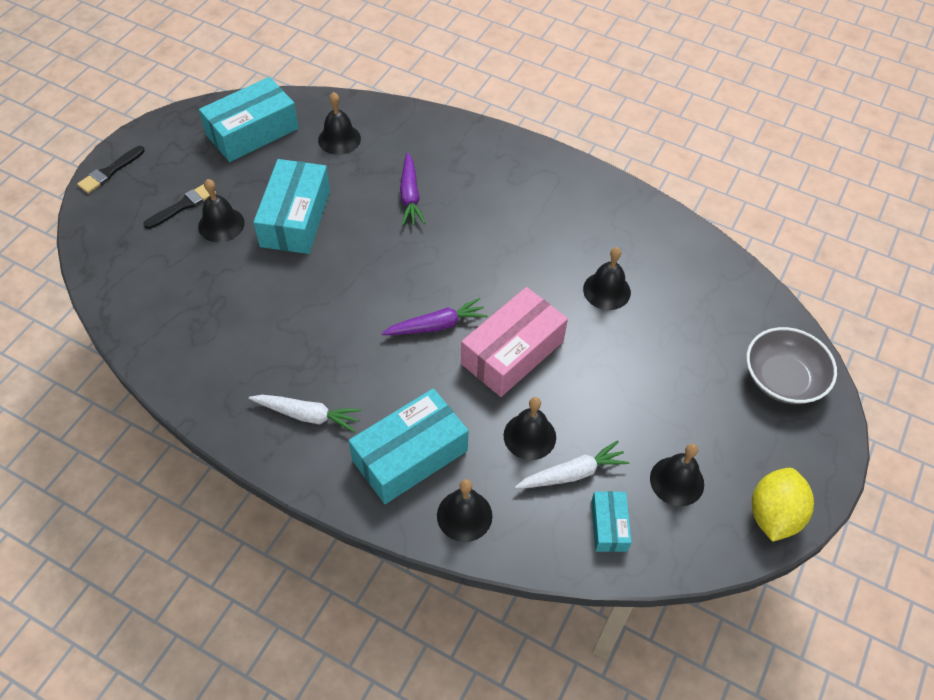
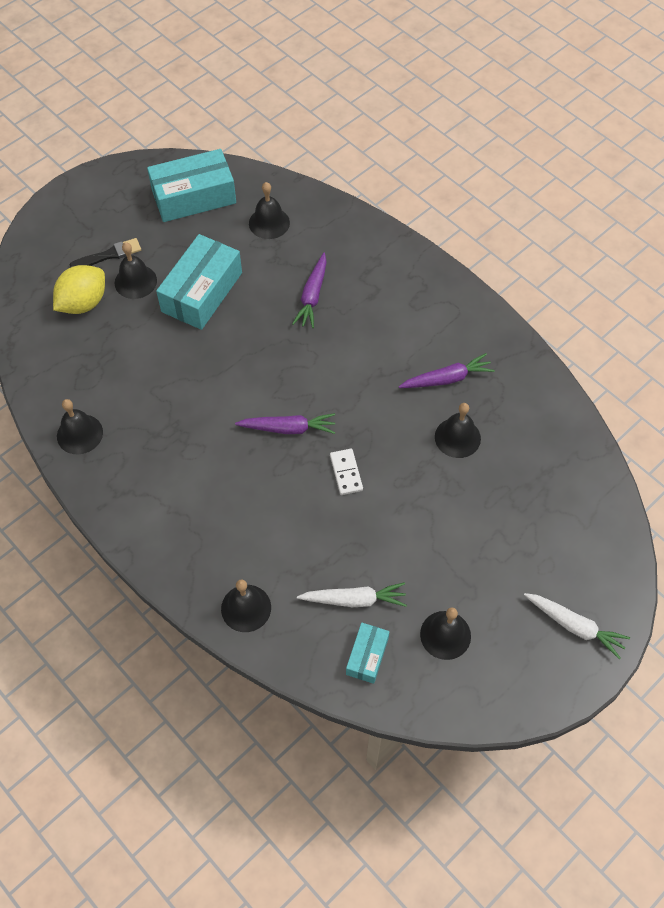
camera: 20 degrees right, 5 degrees up
black brush [77,146,145,194] -> none
white carrot [249,395,362,432] -> white carrot moved to [524,593,630,659]
turquoise box [349,388,469,504] -> none
pink box [461,287,568,397] -> white domino [330,449,363,495]
black bell [503,397,556,460] -> black bell moved to [57,399,103,454]
grey bowl [746,327,837,404] -> none
yellow lemon [752,468,814,542] -> yellow lemon moved to [53,265,105,314]
none -> purple carrot [399,353,495,388]

